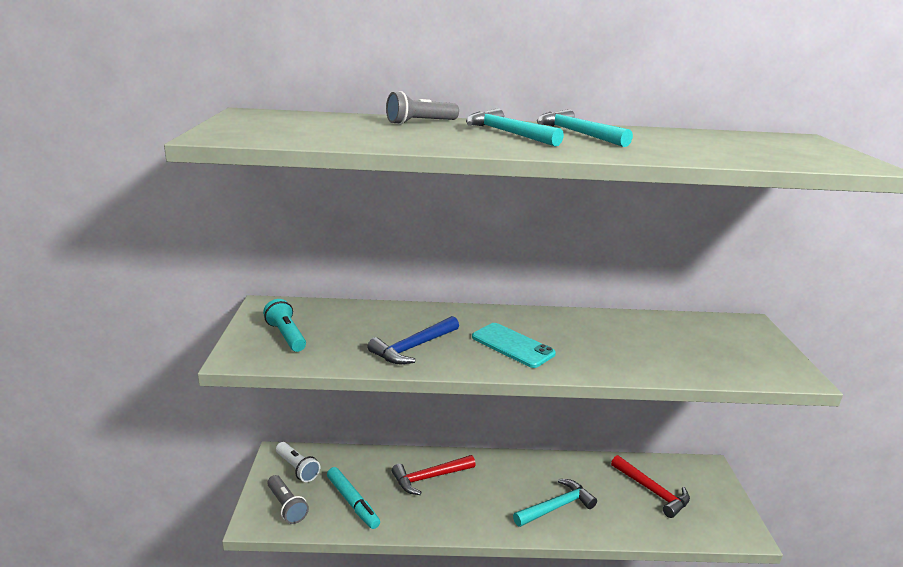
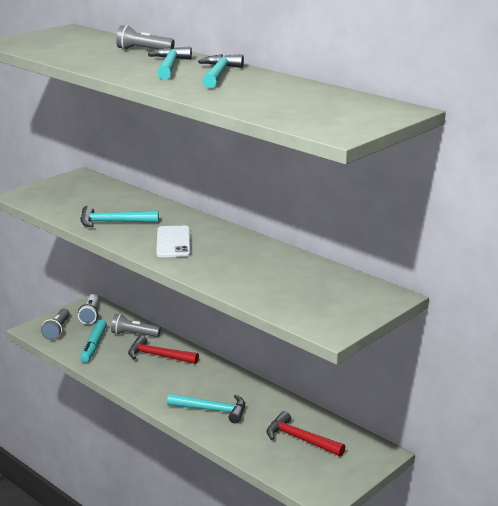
camera: 45 degrees right, 0 degrees up
turquoise flashlight [263,299,306,352] -> none
blue hammer [368,316,459,364] -> turquoise hammer [80,206,159,227]
turquoise phone [472,323,556,368] -> white phone [156,226,190,257]
red hammer [611,455,690,518] -> red hammer turned 120 degrees clockwise [267,411,345,457]
none -> grey flashlight [111,314,161,337]

